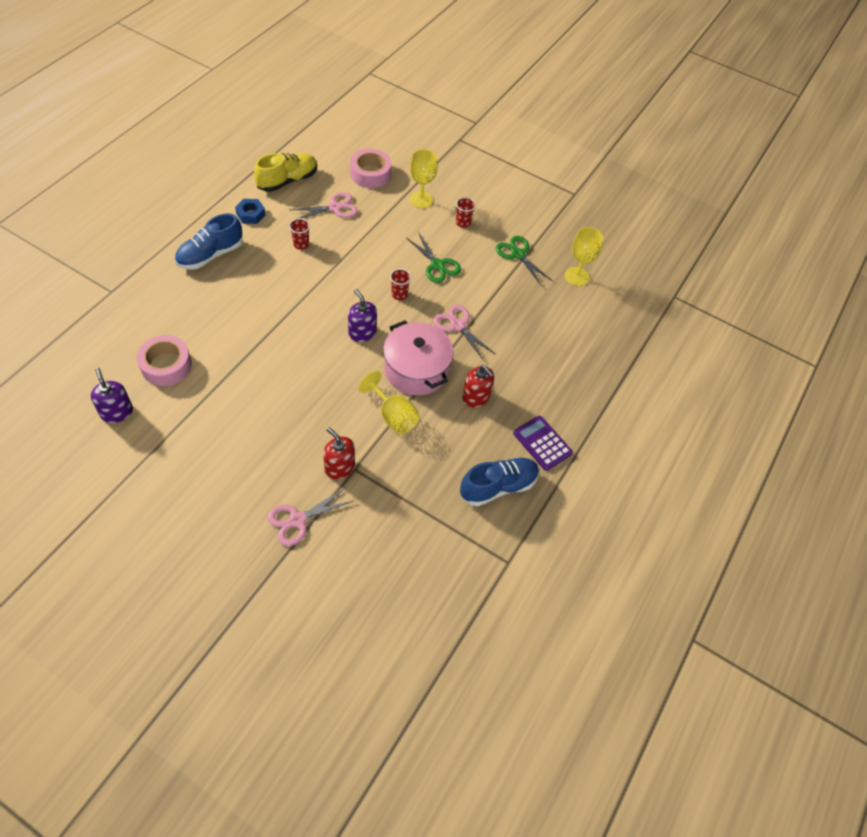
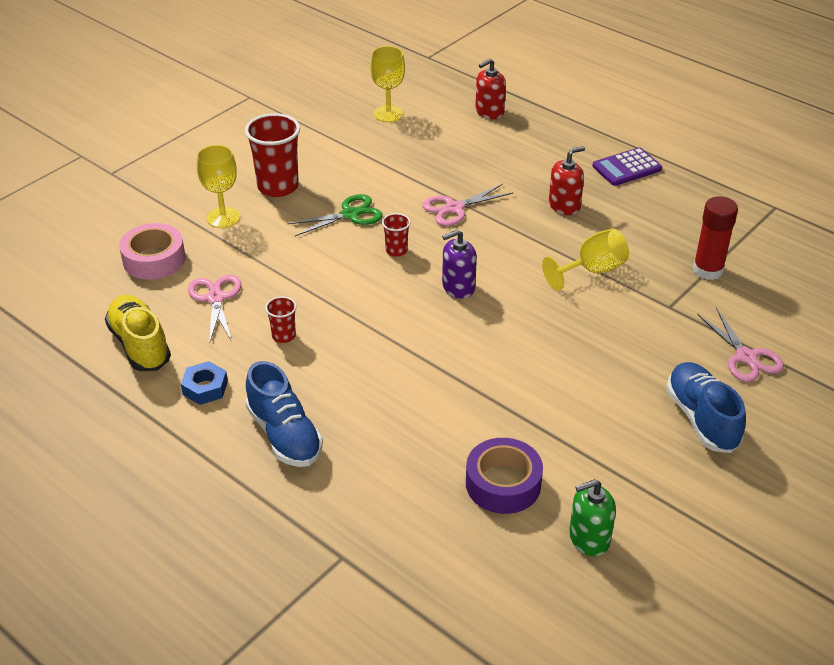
camera: 75 degrees left, 15 degrees down
purple soap dispenser [90,368,133,423] -> green soap dispenser [569,479,616,556]
pink tape [137,335,192,386] -> purple tape [466,438,543,514]
red soap dispenser [323,427,355,480] -> red soap dispenser moved to [475,59,506,119]
pink pot [383,320,454,395] -> none
red cup [456,197,476,228] -> red cup [245,113,300,197], size x2.02
blue shoe [460,457,539,506] -> blue shoe moved to [666,362,746,453]
green scissors [496,236,552,285] -> none
none -> red glue stick [693,196,738,280]

